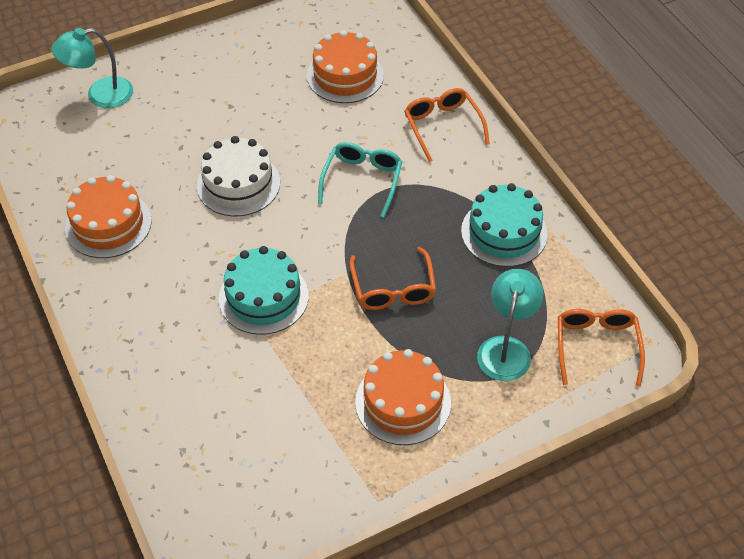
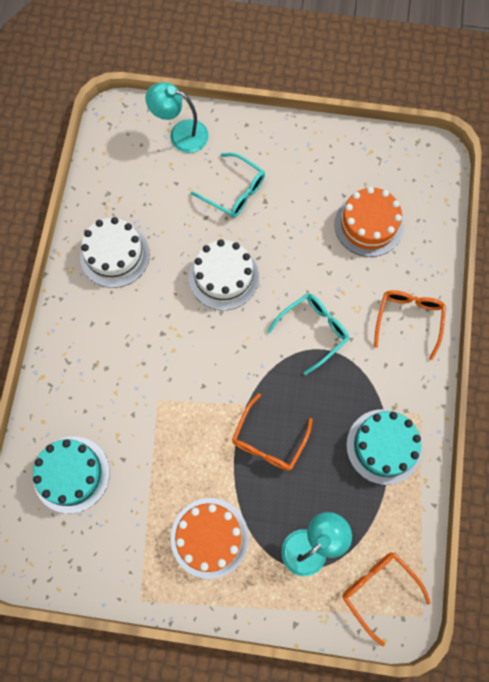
camera: 35 degrees right, 20 degrees up
orange cake [65,175,152,258] -> white cake [80,217,150,288]
turquoise cake [219,246,309,335] -> turquoise cake moved to [33,436,110,513]
orange glasses [558,309,645,386] -> orange glasses turned 75 degrees counterclockwise [343,552,431,646]
none -> turquoise glasses [190,153,265,218]

